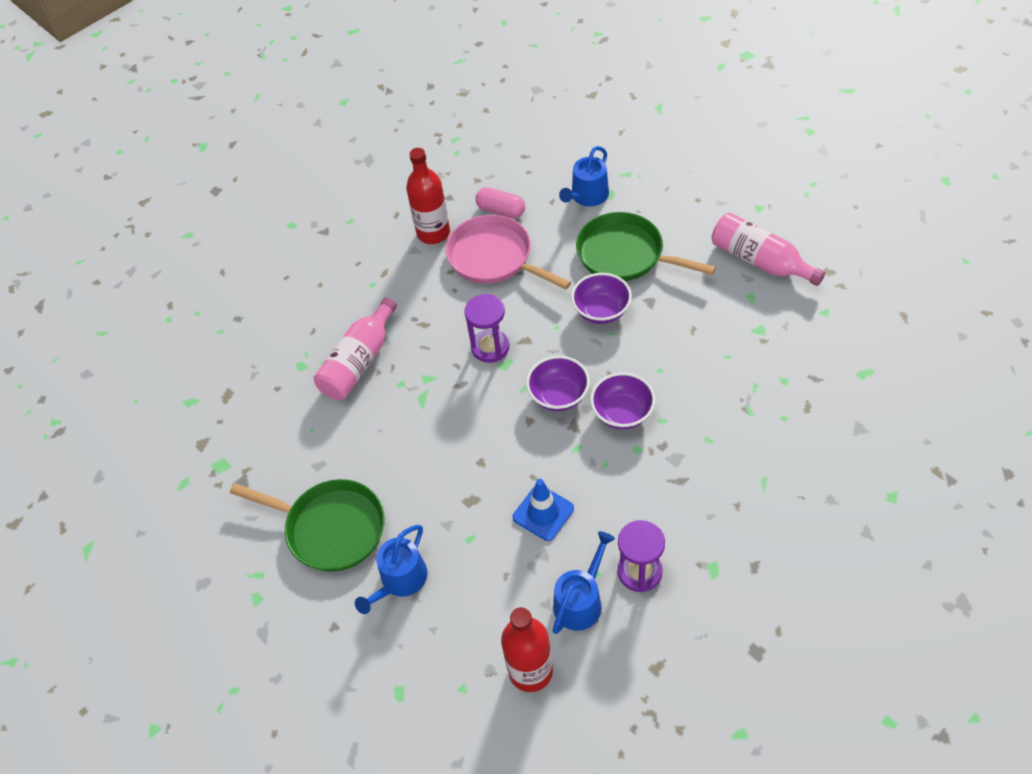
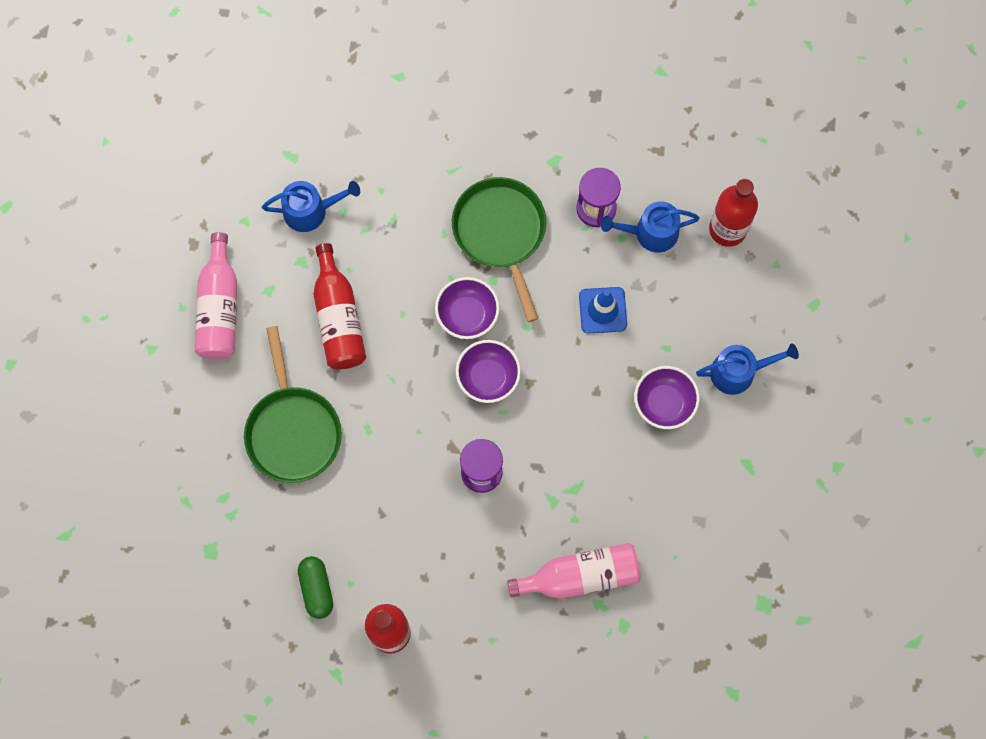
camera: 135 degrees left, 20 degrees up
green pan [230,479,385,572] -> green pan moved to [452,177,546,322]
pink pan [446,215,571,289] -> none
pink capsule [476,187,525,218] -> green capsule [298,556,333,619]
blue watering can [559,146,609,207] -> blue watering can moved to [262,181,360,232]
purple bowl [571,273,632,324] -> purple bowl moved to [634,366,700,429]
none -> red bottle [313,243,366,369]

